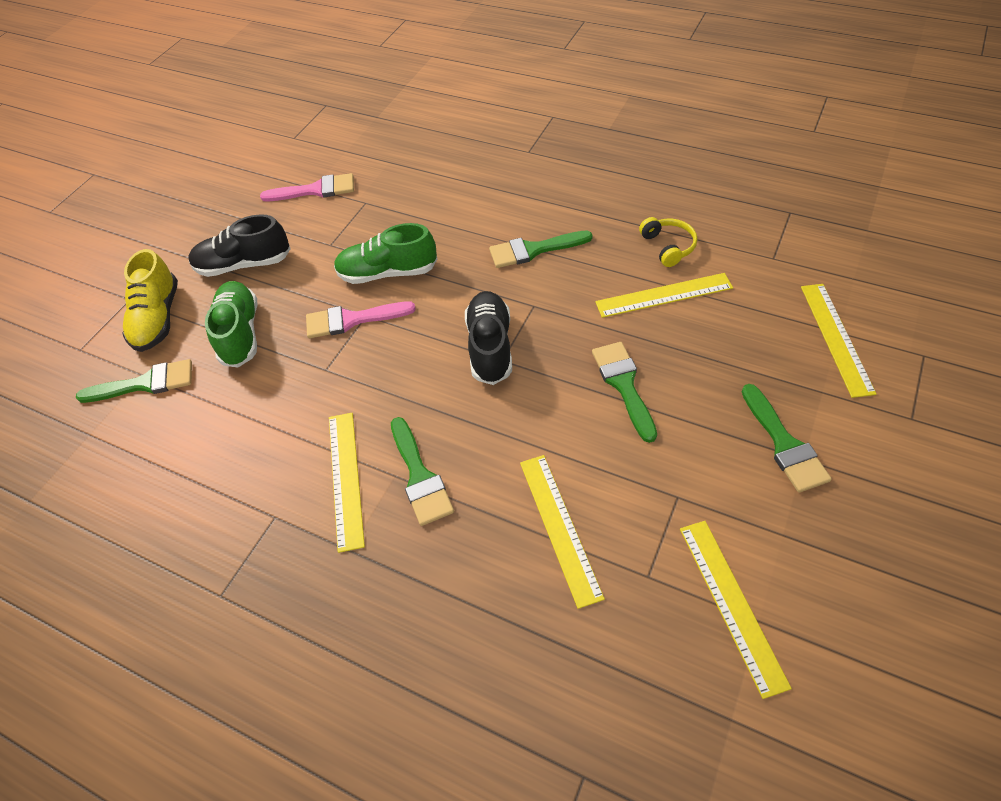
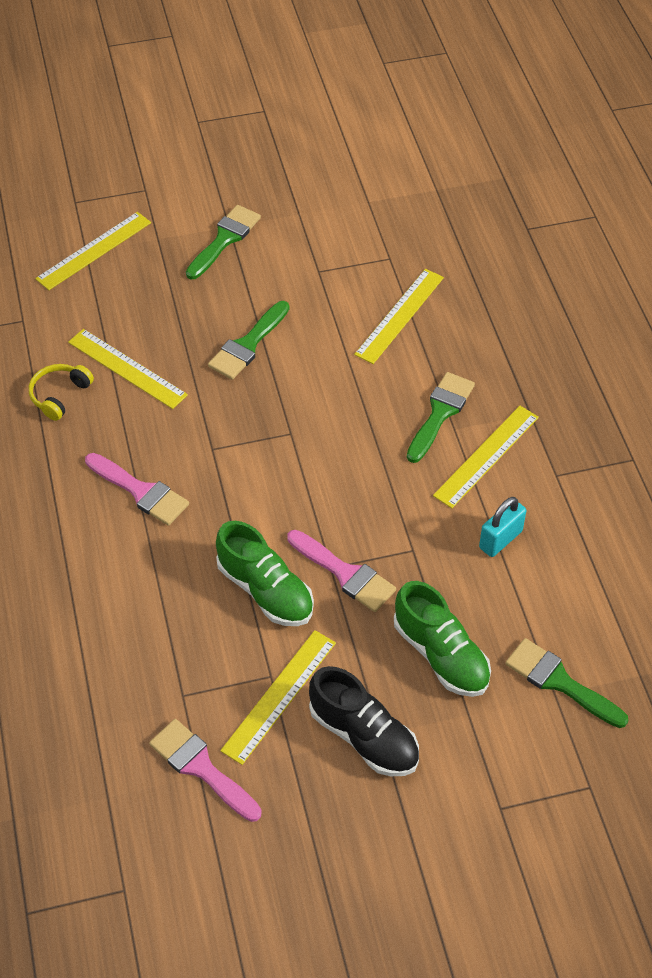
camera: 135 degrees left, 0 degrees up
yellow shoe [122,249,178,352] -> none
green shoe [205,281,257,367] -> green shoe turned 75 degrees counterclockwise [394,581,491,697]
black shoe [465,291,512,385] -> none
green brush [489,231,593,268] -> pink brush [85,453,189,526]
yellow ruler [680,521,792,699] -> yellow ruler moved to [220,630,336,765]
none -> turquoise padlock [479,497,526,557]

